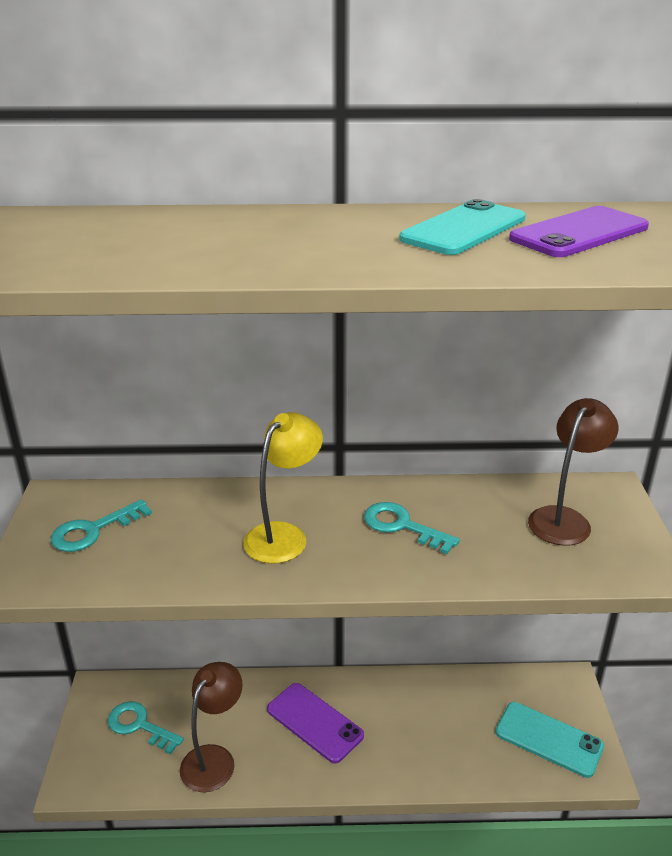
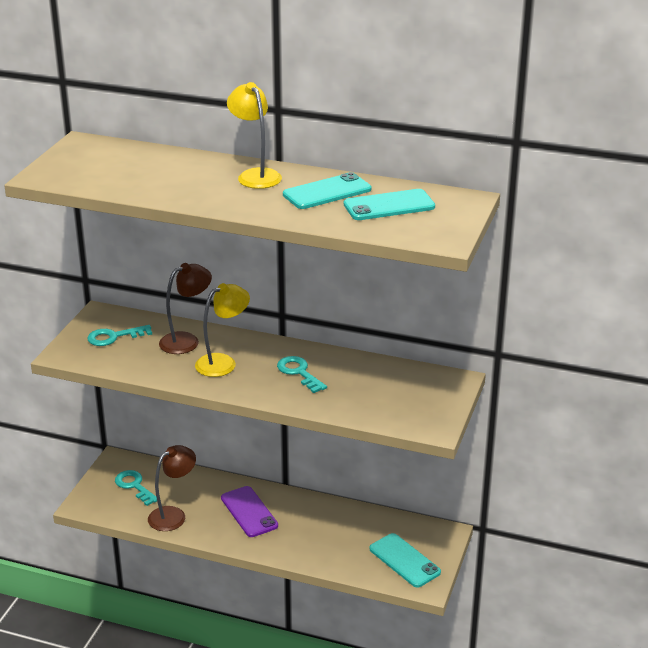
camera: 20 degrees right, 0 degrees up
purple phone [509,206,649,257] -> turquoise phone [344,189,435,220]
brown lamp [528,398,619,546] -> brown lamp moved to [159,263,212,354]
none -> yellow lamp [227,82,282,189]

